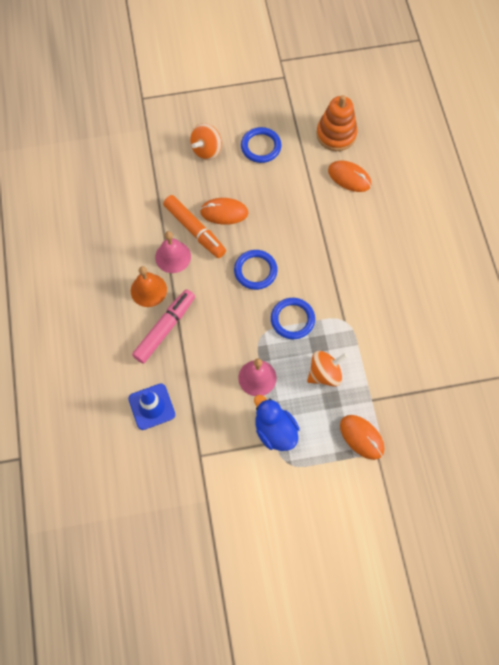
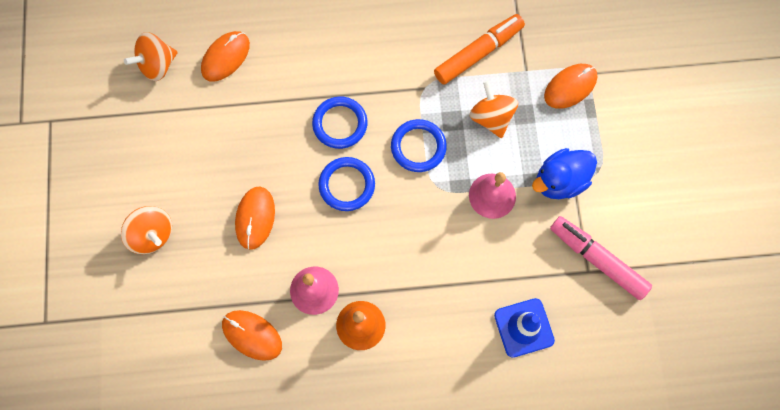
camera: 85 degrees left, 5 degrees up
pink marker [132,289,195,364] -> pink marker moved to [550,216,652,300]
orange marker [163,195,226,258] -> orange marker moved to [434,14,525,85]
blue ring [241,127,282,163] -> blue ring moved to [312,97,368,149]
orange stacking toy [316,95,358,151] -> orange spinning top [124,32,177,81]
none -> orange mouse [222,310,282,361]

